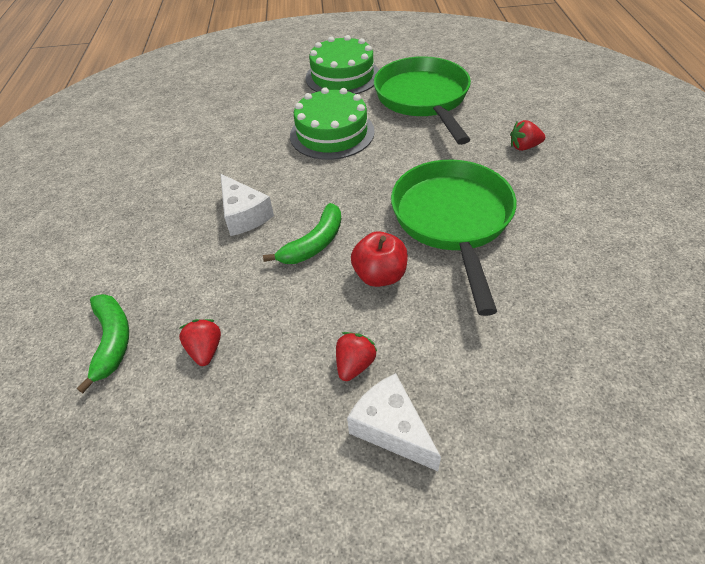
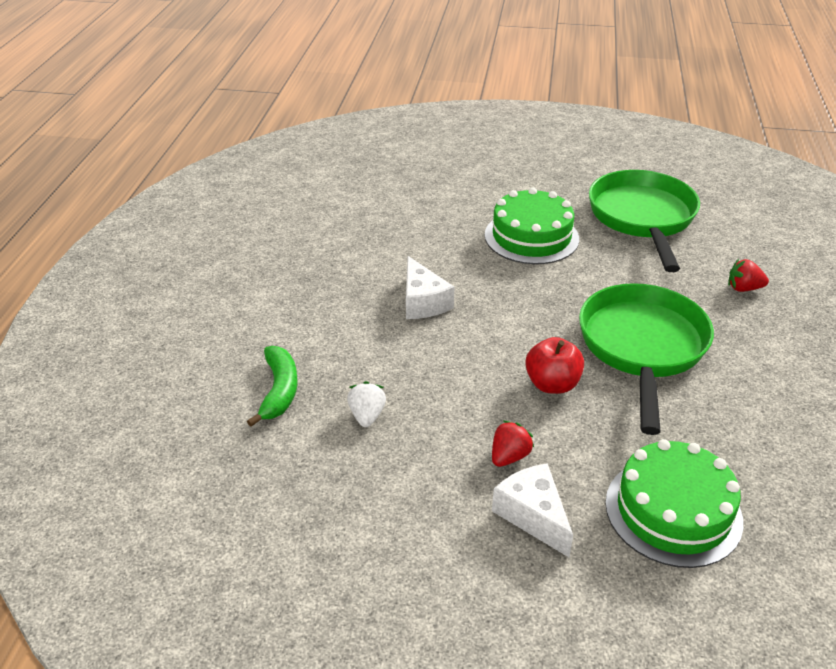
camera: 10 degrees right, 10 degrees down
red strawberry [179,319,221,366] -> white strawberry [347,381,386,427]
green banana [263,203,341,264] -> none
green cake [305,35,379,94] -> green cake moved to [605,439,743,568]

